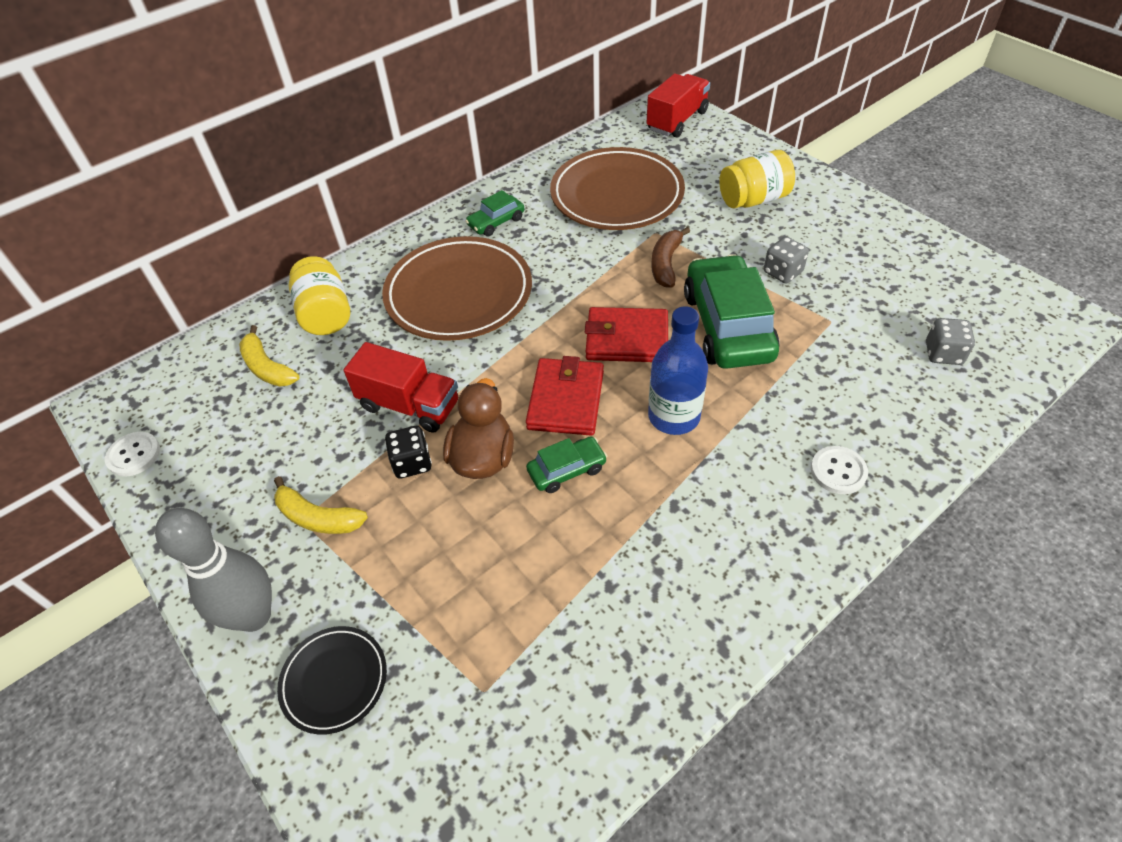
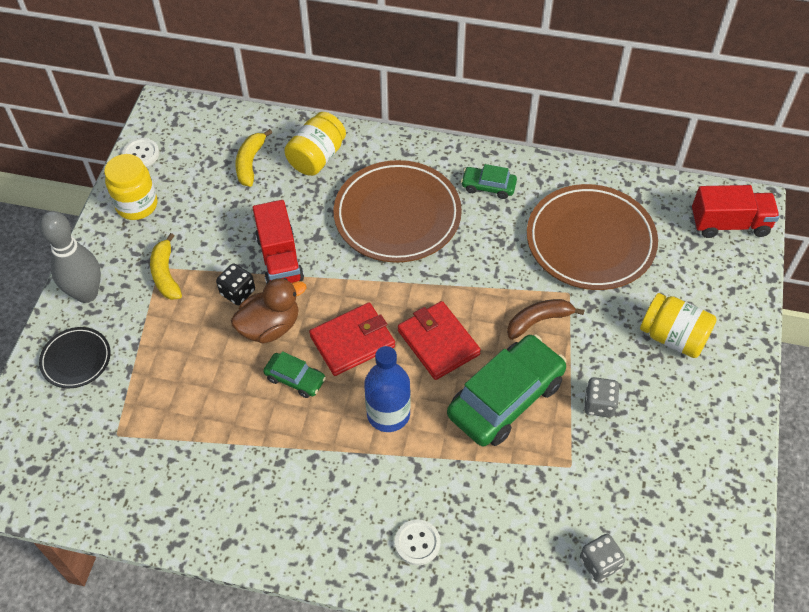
camera: 50 degrees right, 5 degrees up
none -> yellow jar [104,154,157,220]

